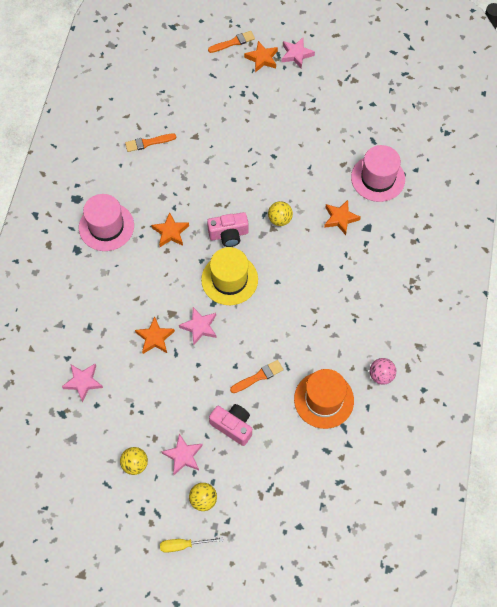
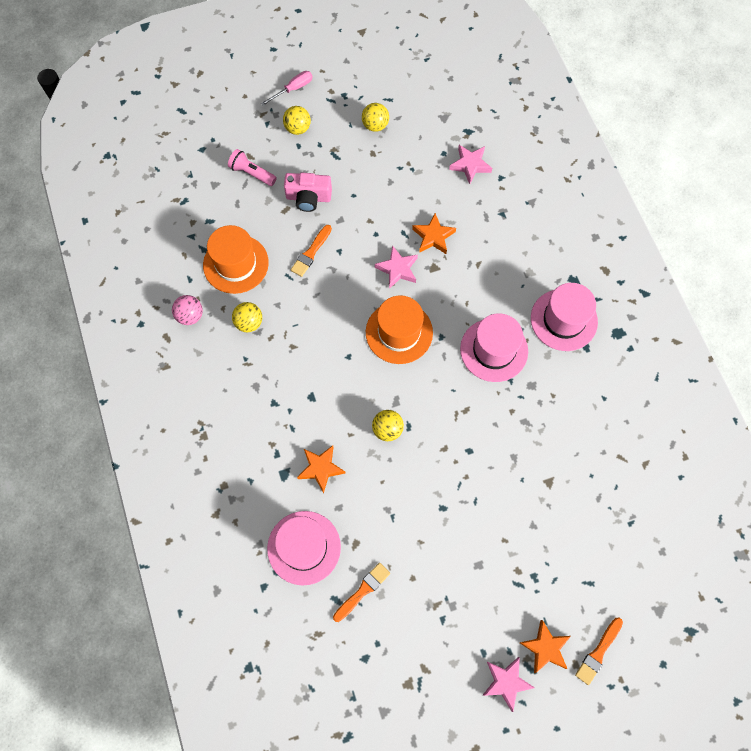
camera: 150 degrees right, 5 degrees up
orange brush [125,134,176,152] -> orange brush moved to [333,563,390,622]
orange star [151,212,189,247] -> pink hat [460,313,528,382]
yellow screwdriver [160,537,223,553] -> pink screwdriver [261,71,313,106]
pink star [161,433,203,475] -> none
yellow hat [201,247,258,305] -> orange hat [366,295,433,364]
pink camera [207,212,249,247] -> none
none -> pink flashlight [228,149,277,186]
none -> yellow ball [232,302,262,332]

